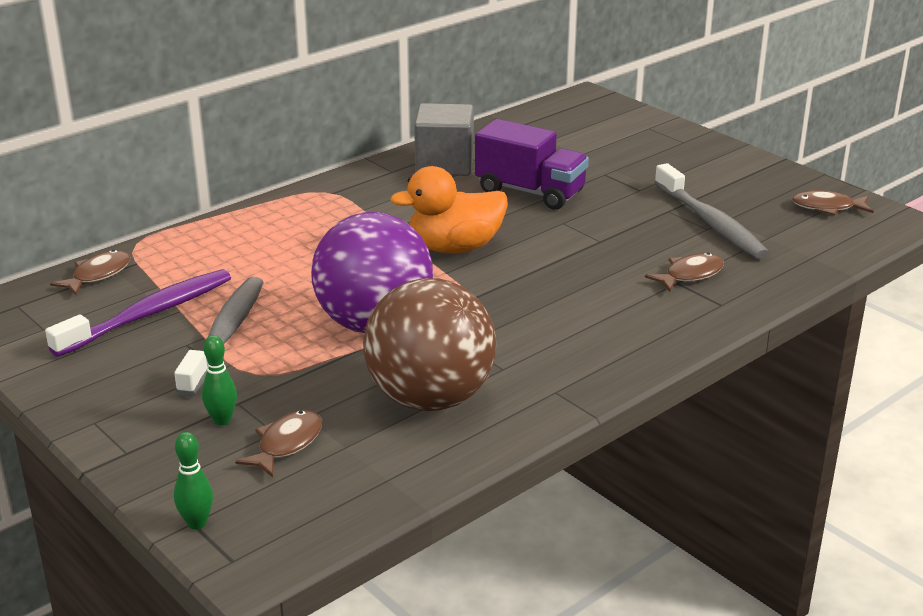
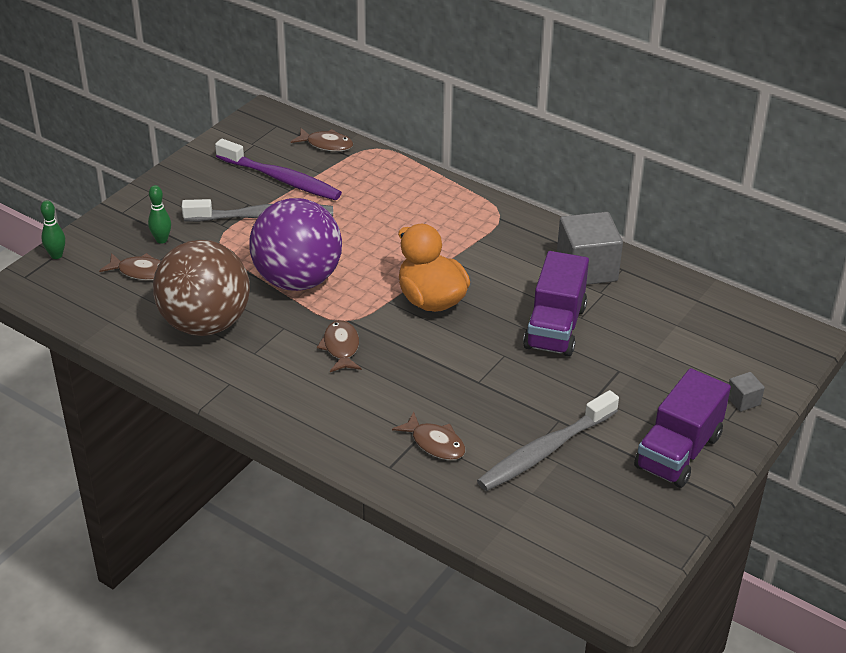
camera: 75 degrees right, 10 degrees up
brown fish [792,190,874,215] -> brown fish moved to [317,320,362,372]
none -> purple truck [634,368,731,488]
none -> grey cube [728,372,765,412]

